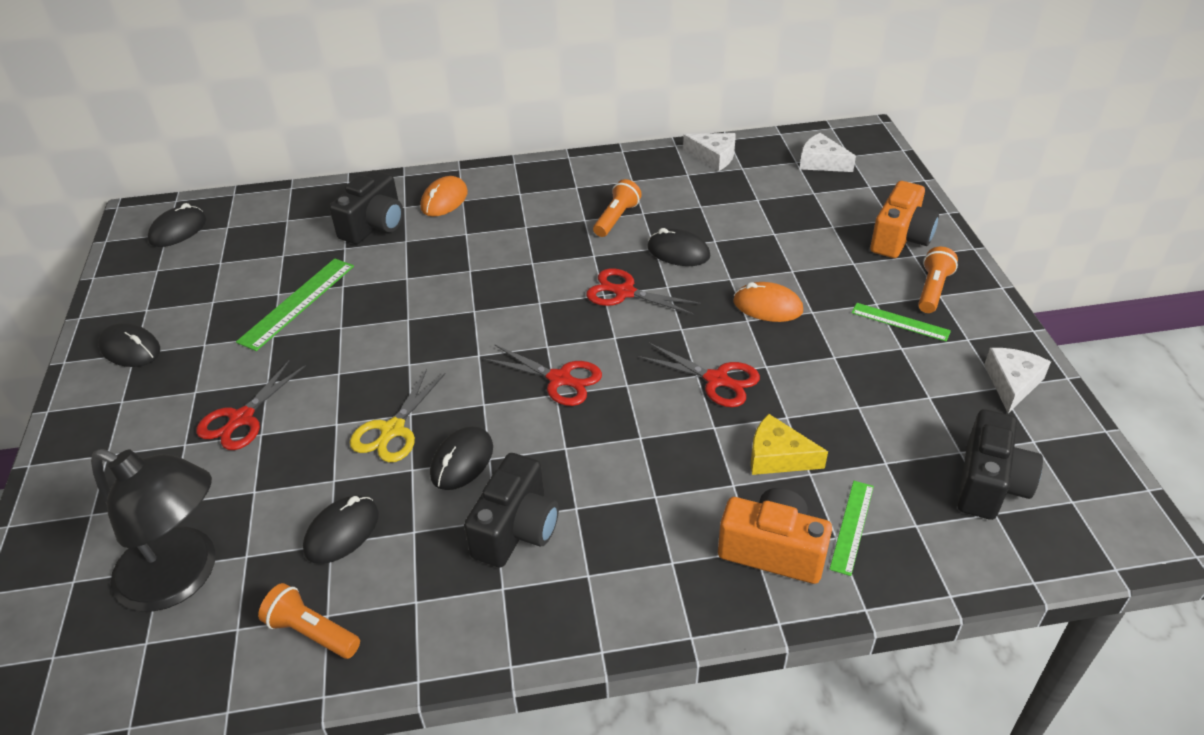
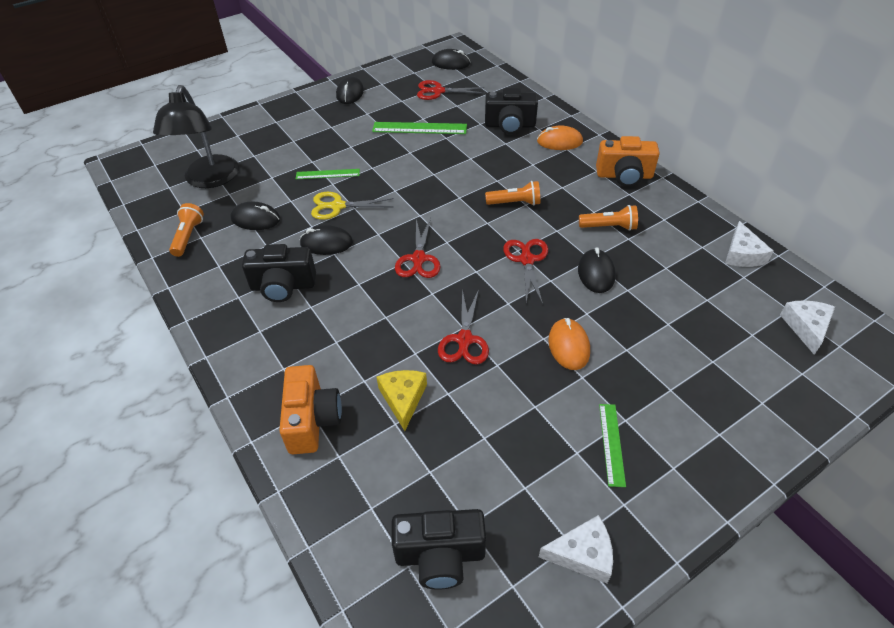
camera: 65 degrees right, 5 degrees up
red scissors [196,360,306,450] -> red scissors moved to [417,80,485,100]
green ruler [829,481,874,576] -> green ruler moved to [296,169,360,179]
orange camera [870,181,939,258] -> orange camera moved to [596,136,660,187]
orange flashlight [918,247,958,313] -> orange flashlight moved to [485,181,540,206]

